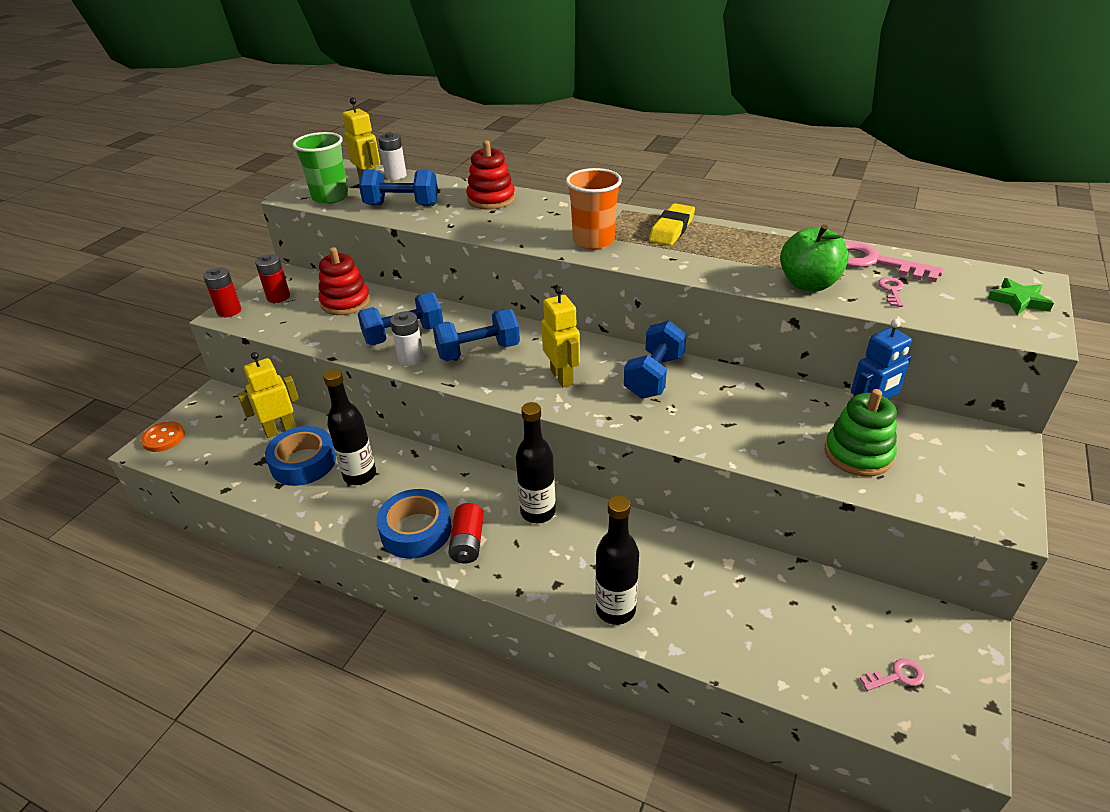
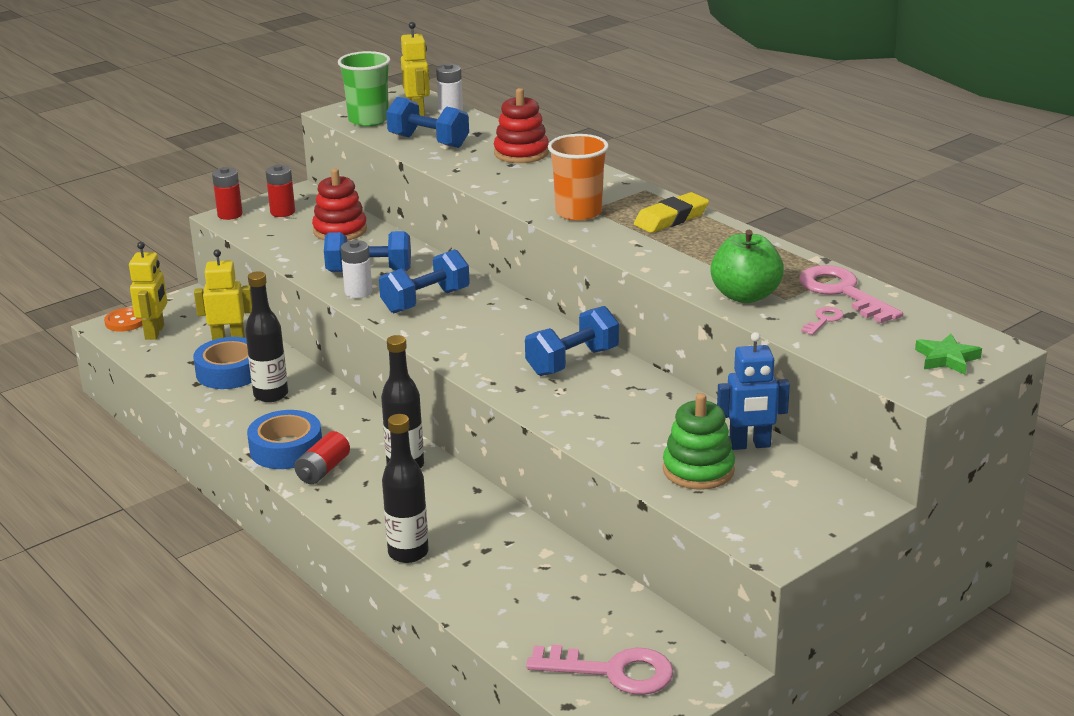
camera: 25 degrees right, 10 degrees down
blue dumbbell [433,309,520,361] -> blue dumbbell turned 45 degrees counterclockwise [379,249,470,313]
yellow robot [541,286,580,388] -> yellow robot moved to [129,242,167,340]
pink key [860,659,925,691] -> pink key [526,645,673,695], size x2.13

